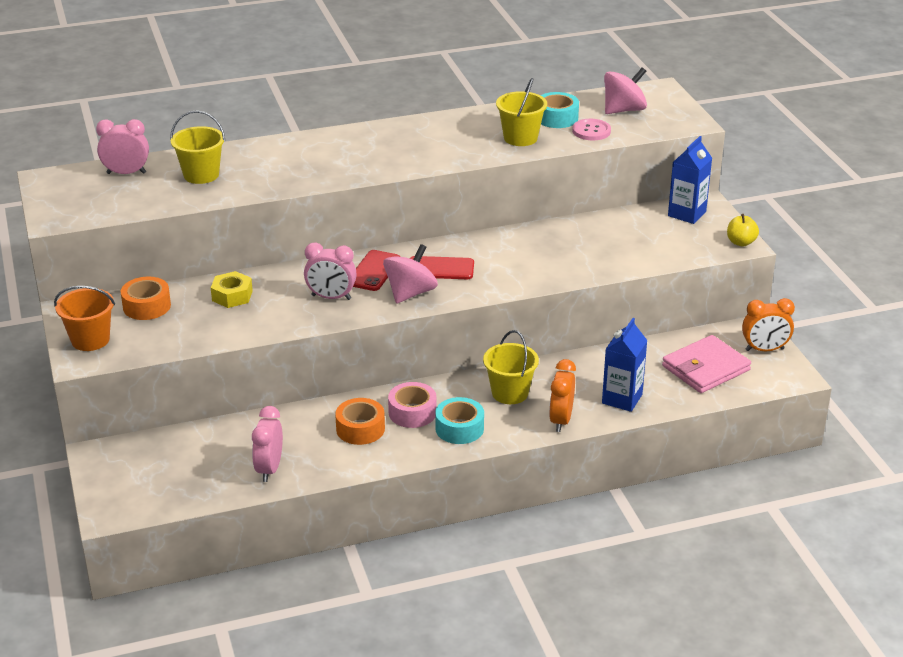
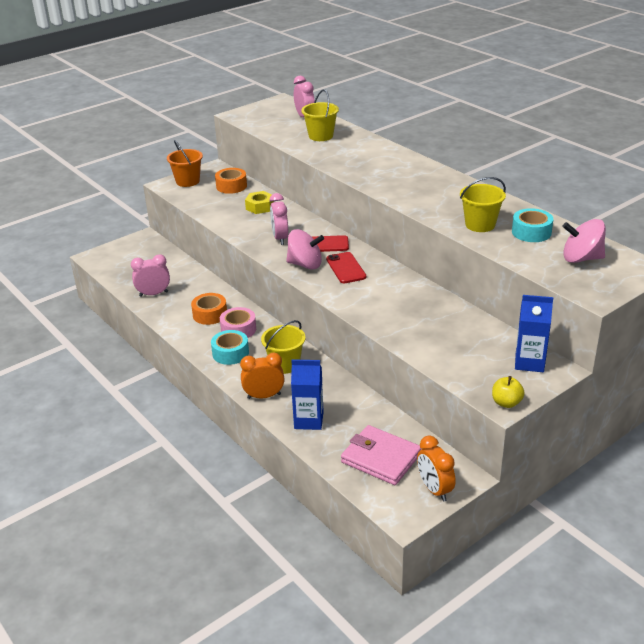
camera: 70 degrees right, 0 degrees up
pink button [572,119,611,141] -> none
pink spinning top [604,67,647,114] -> pink spinning top turned 150 degrees clockwise [562,219,606,263]

